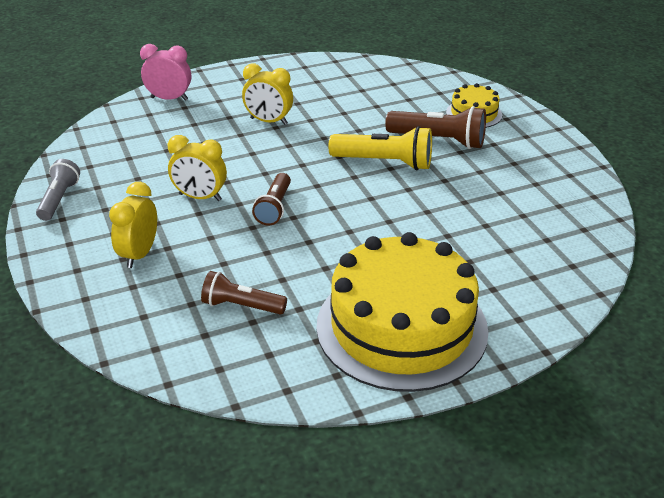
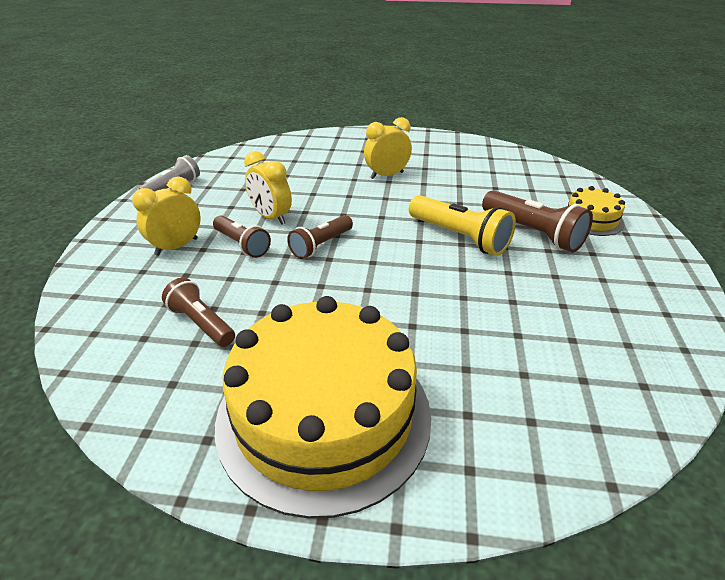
camera: 30 degrees right, 0 degrees up
pink clock [140,44,191,101] -> none
yellow clock [242,64,293,125] -> yellow clock turned 105 degrees clockwise [364,117,412,179]
none -> brown flashlight [213,215,271,258]

